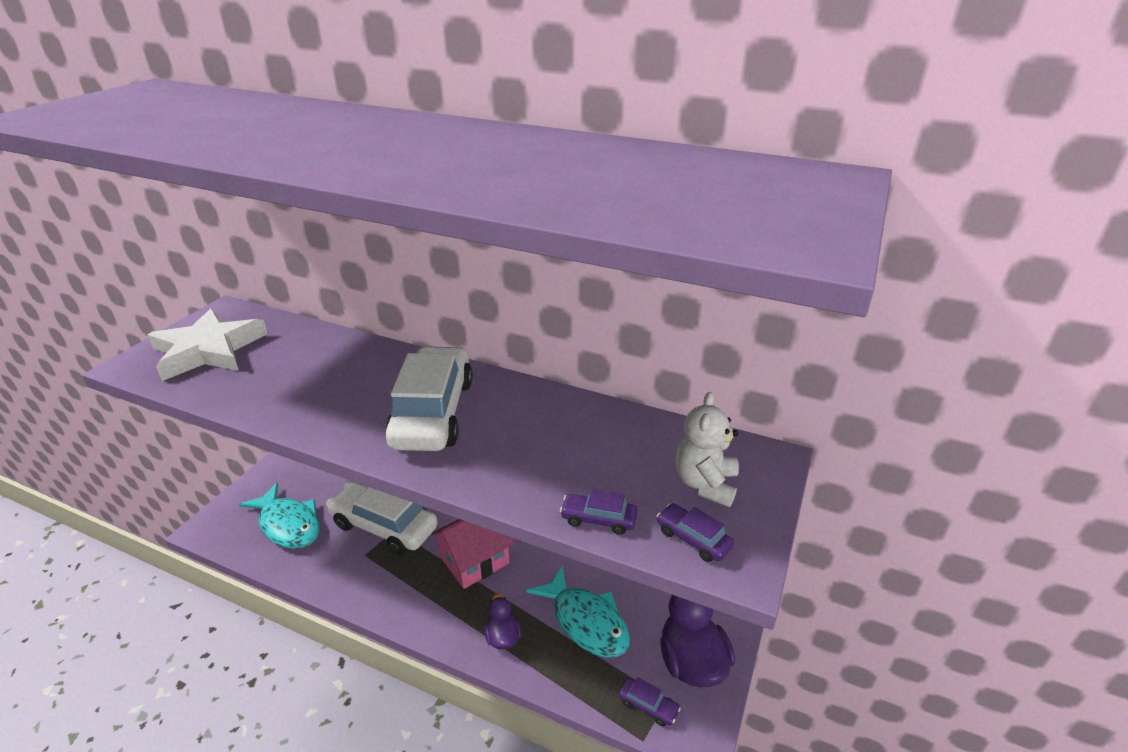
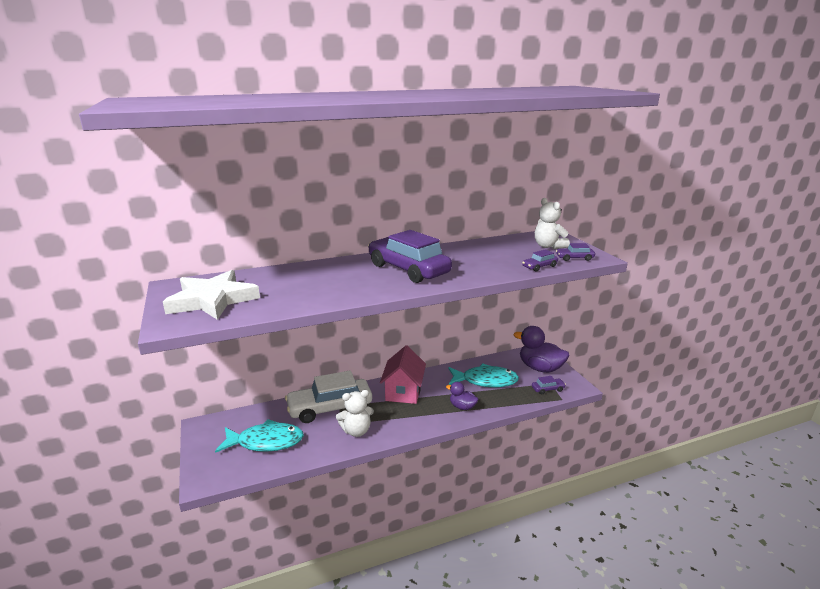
camera: 45 degrees left, 10 degrees down
white car [385,346,473,451] -> purple car [368,230,452,283]
none -> white teddy bear [336,390,374,437]

